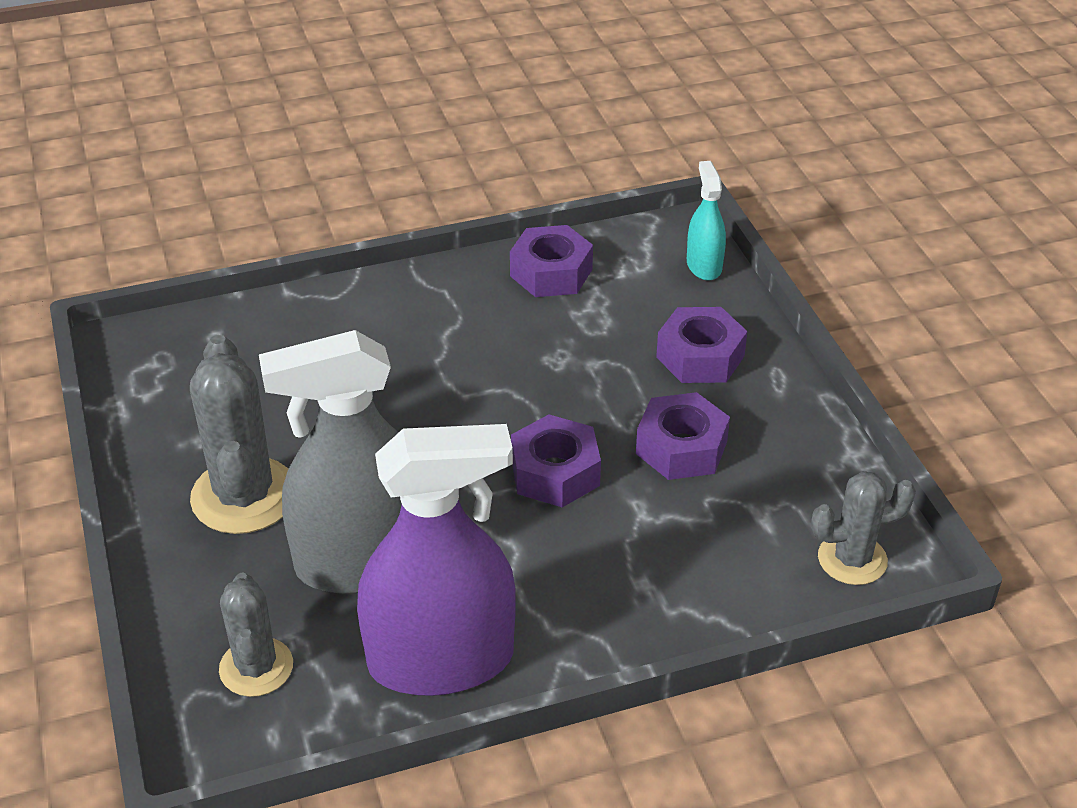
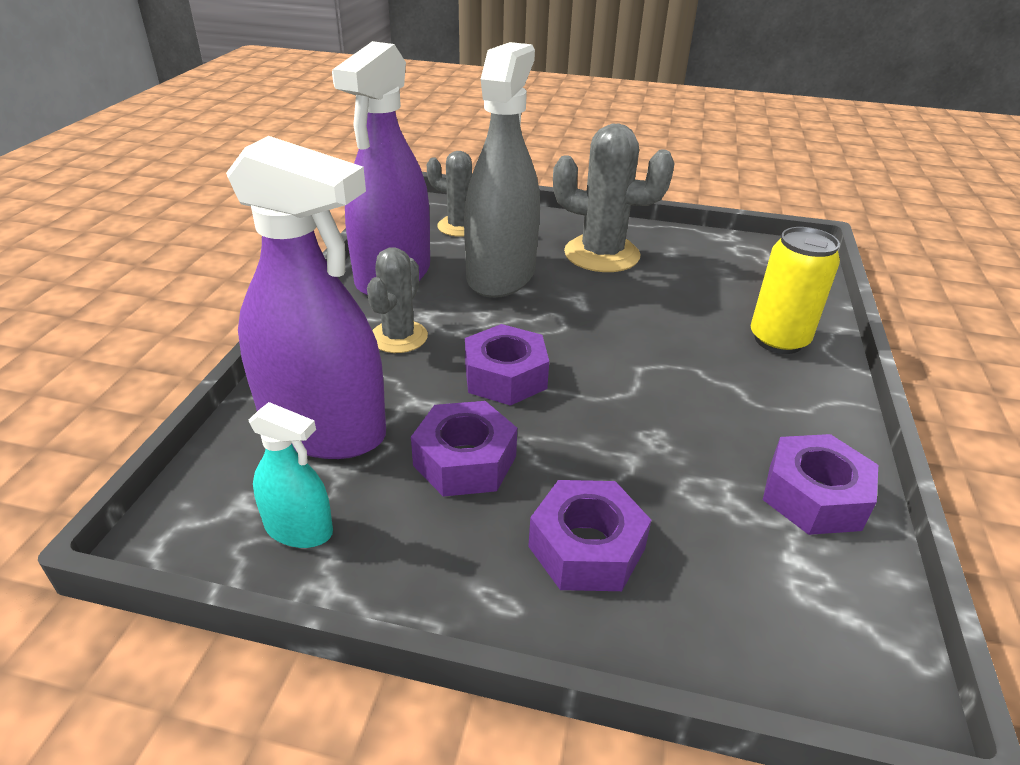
camera: 120 degrees right, 5 degrees down
turquoise spray bottle [687,161,726,280] -> turquoise spray bottle moved to [249,402,333,548]
grey cactus [811,471,916,585] -> grey cactus moved to [367,247,428,353]
none -> purple spray bottle [226,136,386,459]
none -> yellow can [750,227,840,354]

